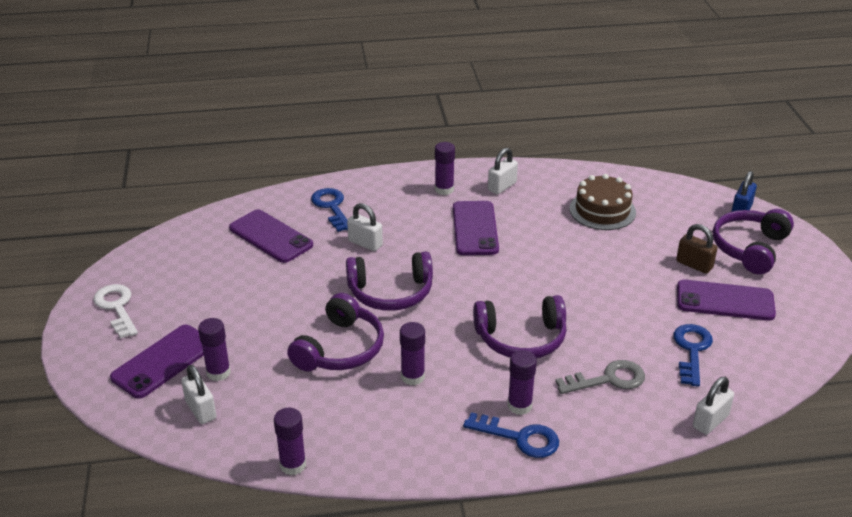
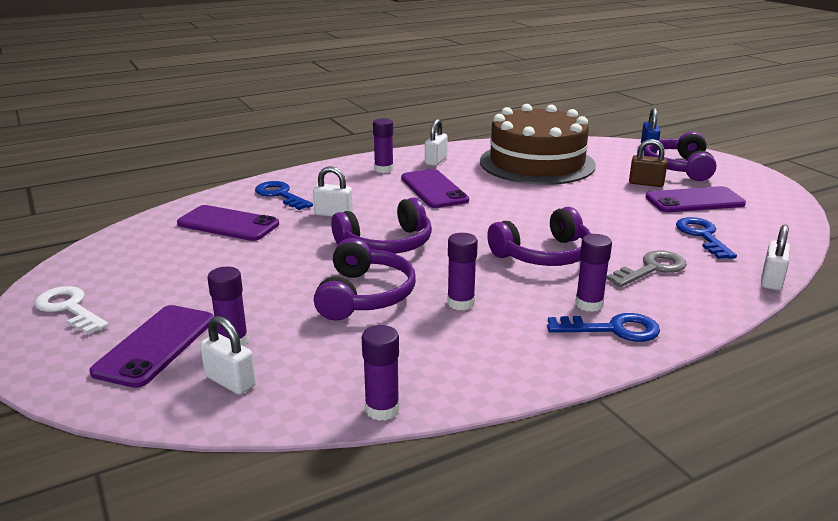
camera: 20 degrees left, 10 degrees down
brown cake [569,174,636,230] -> brown cake [480,104,596,185], size x1.83

